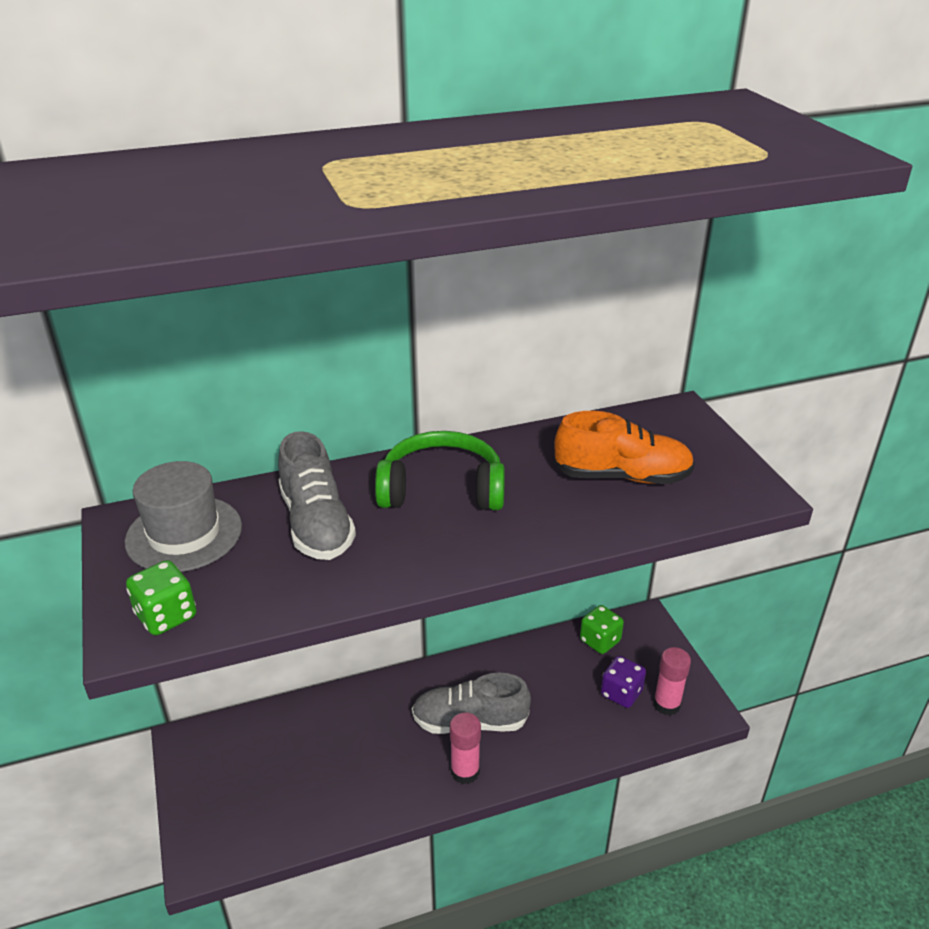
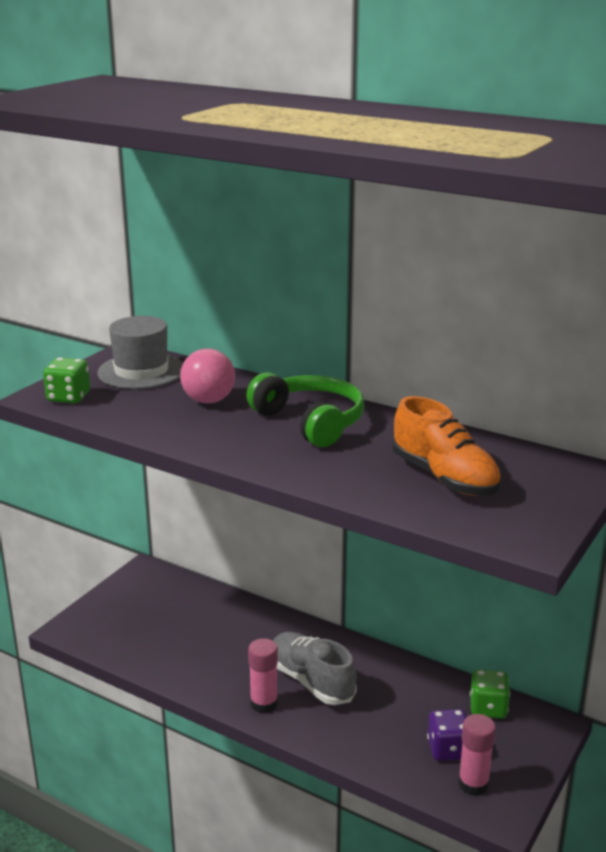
camera: 50 degrees right, 10 degrees down
grey shoe [278,431,356,560] -> pink ball [180,349,235,403]

